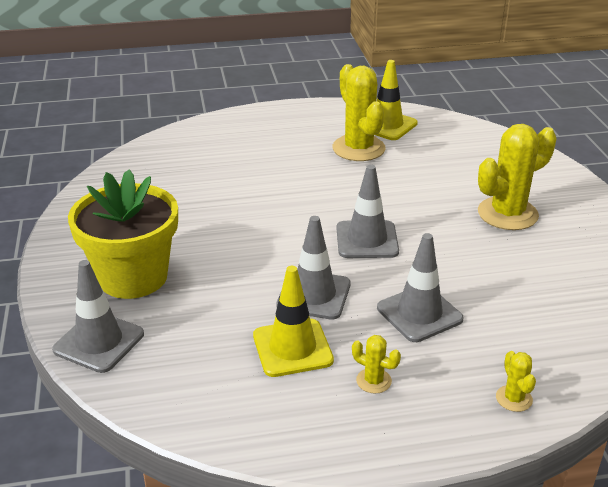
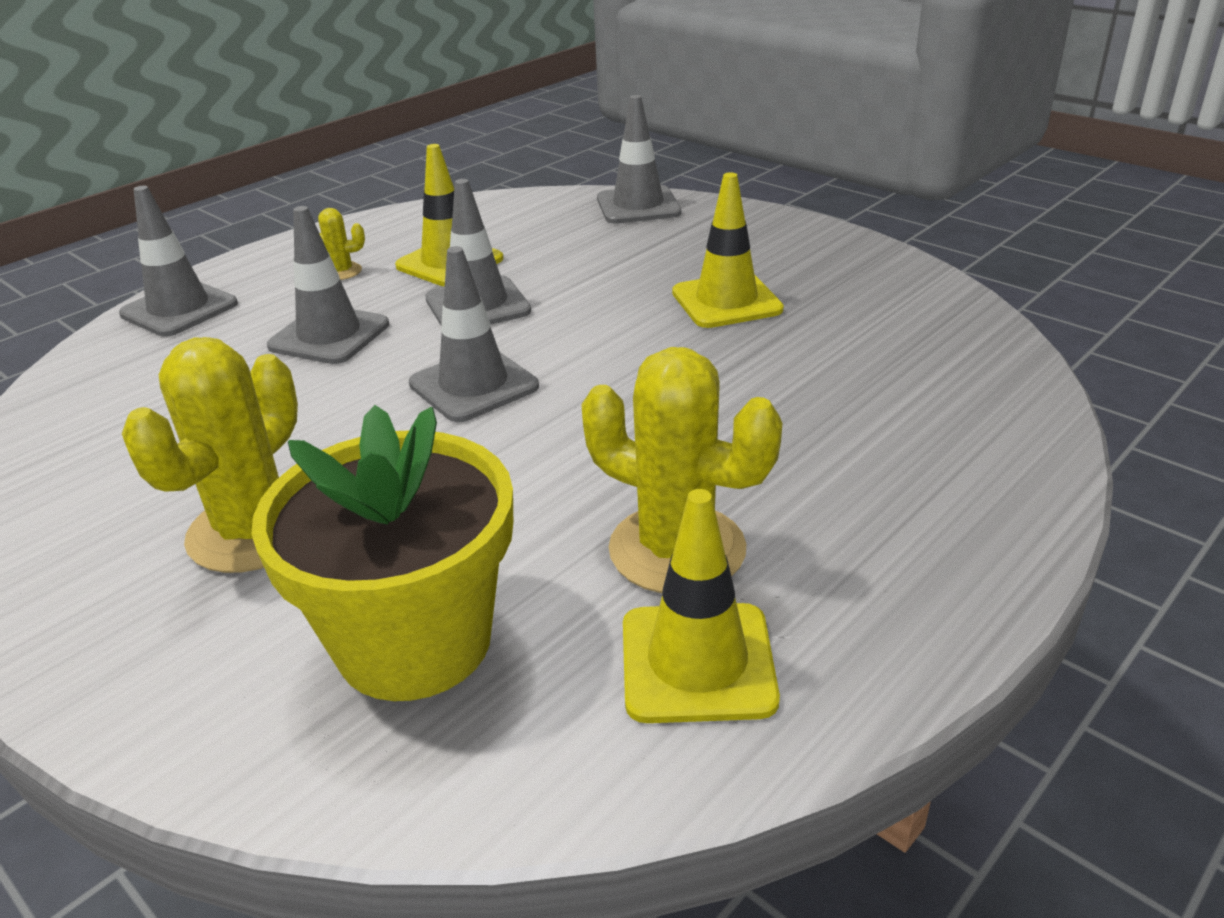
camera: 145 degrees right, 0 degrees up
yellow flower pot [68,169,178,299] -> yellow flower pot moved to [251,405,513,701]
yellow cactus [496,351,536,412] -> grey traffic cone [119,186,238,337]
none -> yellow traffic cone [672,172,784,328]

